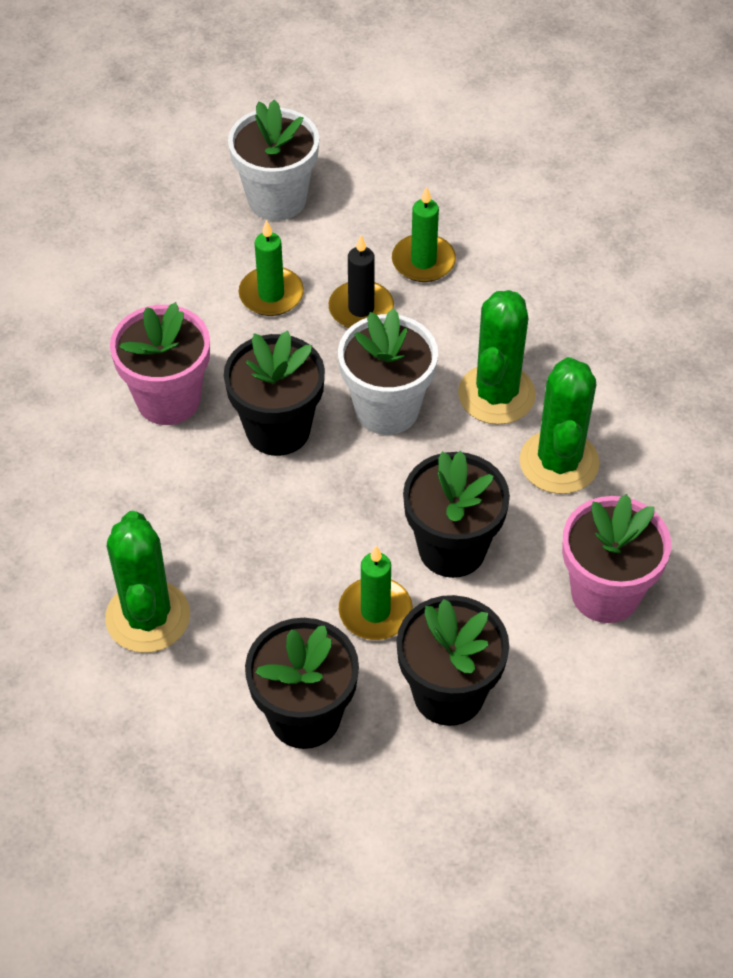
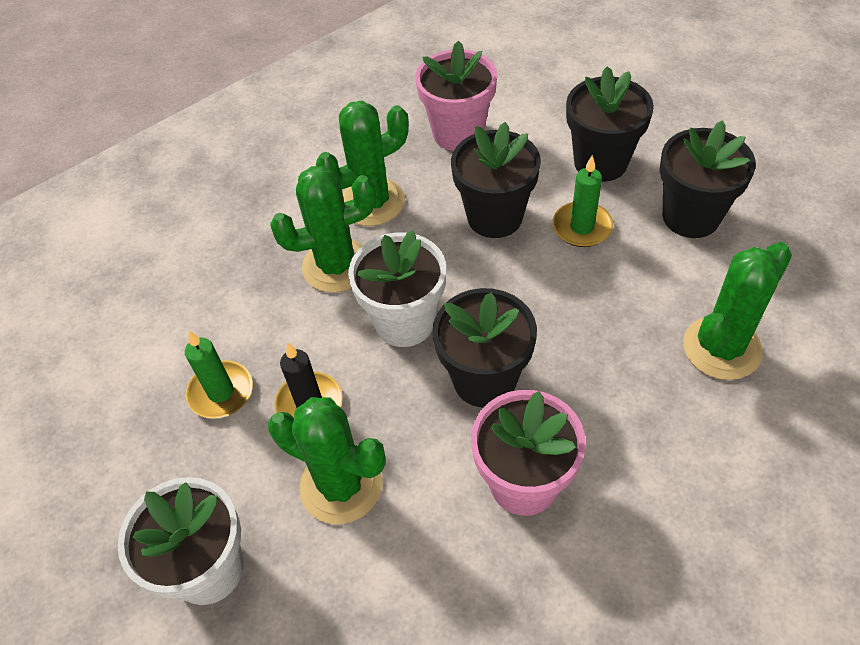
camera: 120 degrees left, 0 degrees up
green candle [238,220,304,316] -> green cactus [268,397,386,524]

